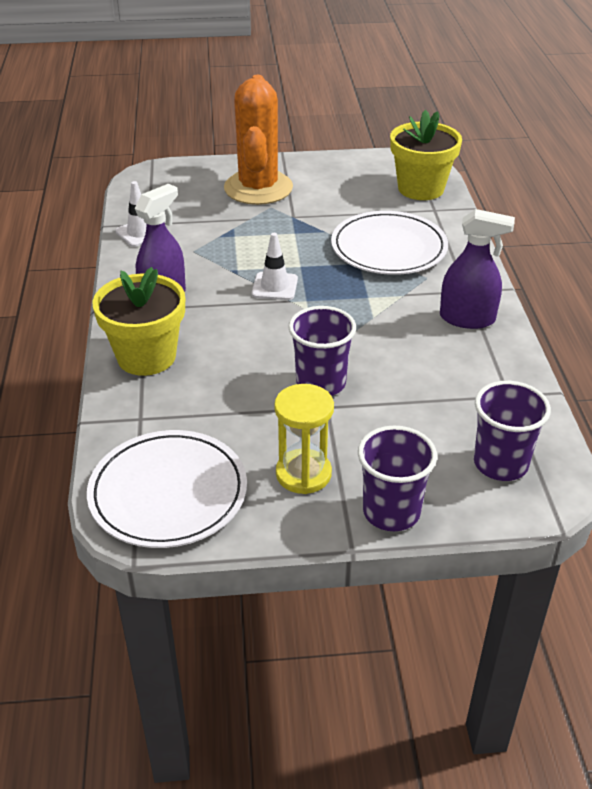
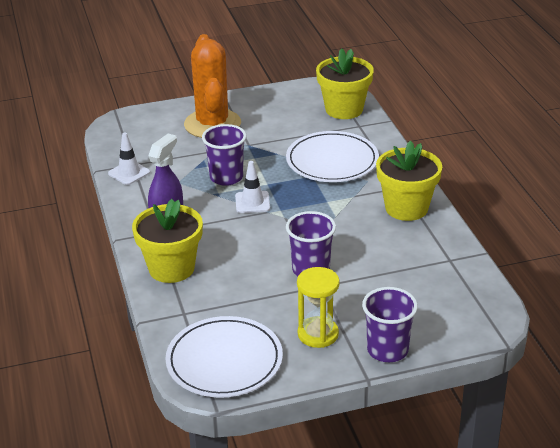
camera: 10 degrees left, 5 degrees down
purple spray bottle [440,209,515,329] -> yellow flower pot [376,140,442,221]
purple cup [474,381,551,481] -> purple cup moved to [202,124,247,186]

